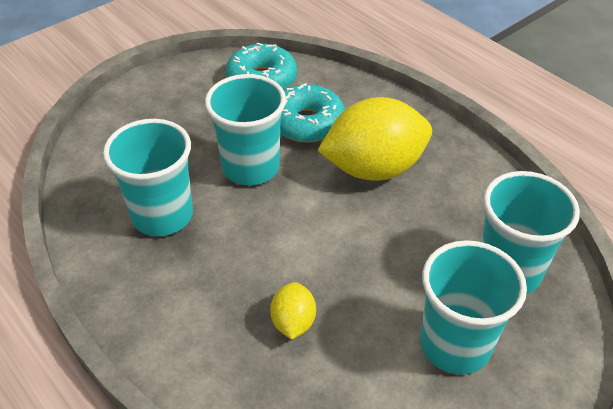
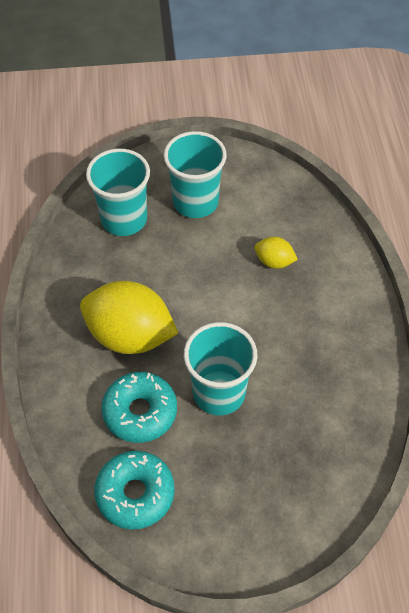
camera: 145 degrees left, 10 degrees up
turquoise cup [103,119,193,236] -> none
yellow lemon [270,282,316,340] -> yellow lemon turned 75 degrees clockwise [254,237,298,269]

